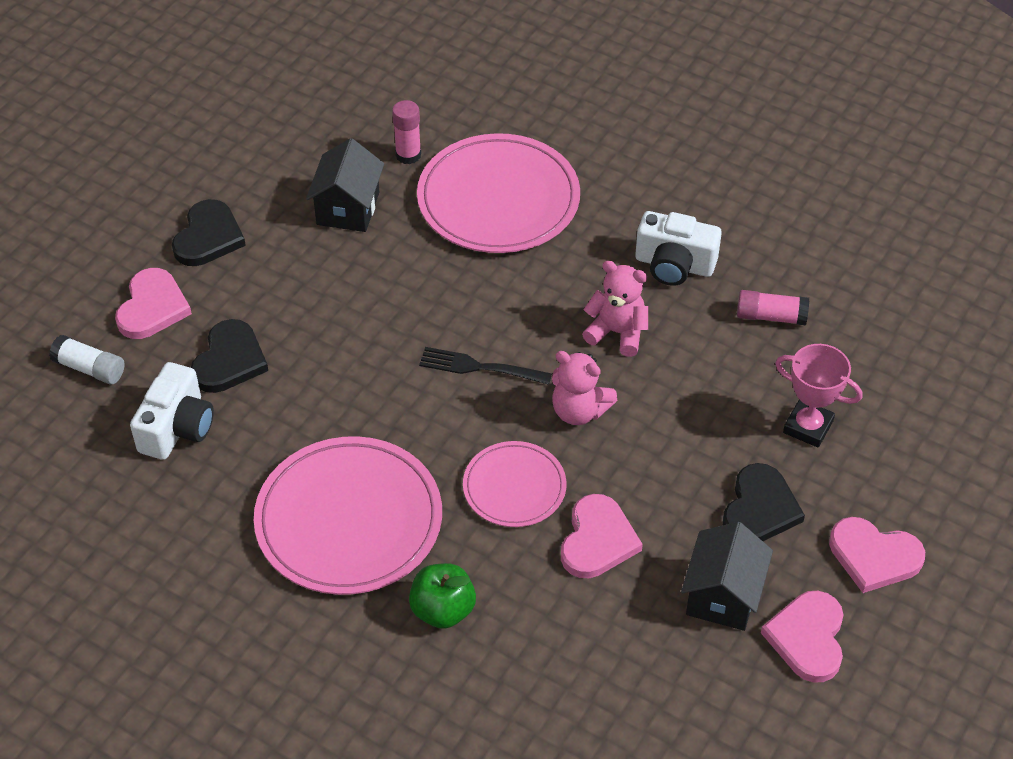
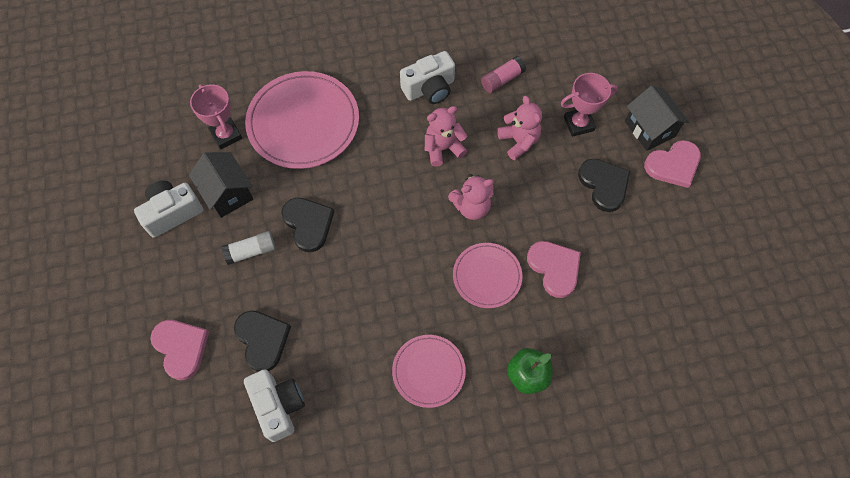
camera: 45 degrees left, 15 degrees up
white glue stick [49,335,125,384] -> white glue stick moved to [221,231,276,265]
black heart [172,199,246,266] -> black heart moved to [281,198,334,252]
pink plate [254,436,442,595] -> pink plate [392,335,466,408], size x0.56
pink glue stick [392,100,421,164] -> pink trophy [190,84,242,150]
black fork [419,347,552,385] -> none
black house [681,522,773,631] -> black house moved to [625,85,690,151]
pink heart [761,591,843,683] -> none
none -> white camera [134,181,203,238]
none -> pink teddy bear [497,96,542,160]

